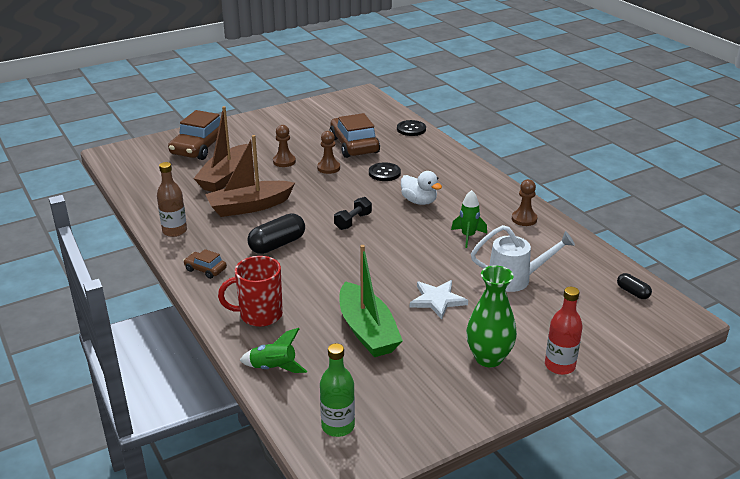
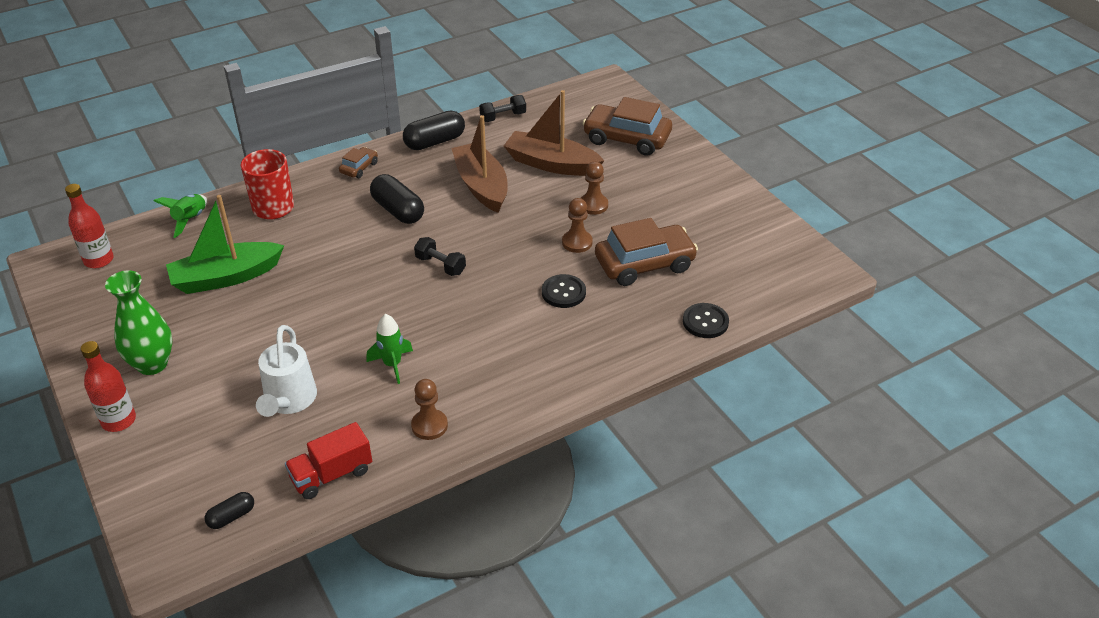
camera: 90 degrees right, 10 degrees up
brown bottle [157,162,187,237] -> black capsule [403,111,465,150]
green bottle [320,343,355,437] -> red bottle [65,184,114,268]
white duck [401,171,442,205] -> none
white star [410,280,468,319] -> none
none -> red truck [285,422,372,499]
none -> black dumbbell [479,95,526,122]

